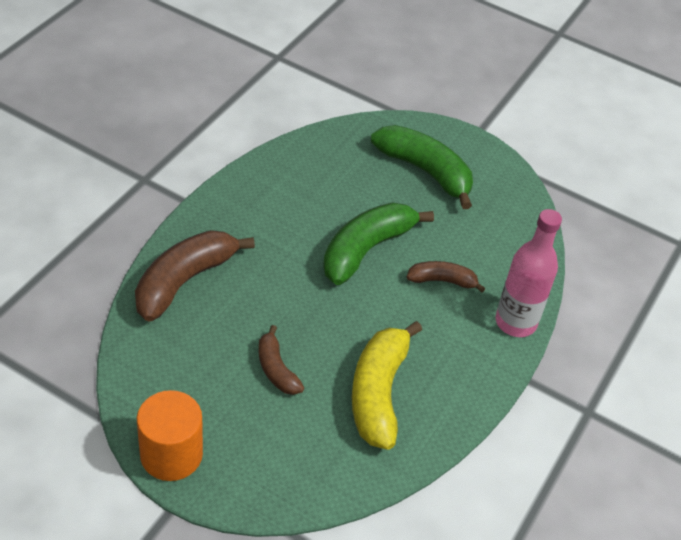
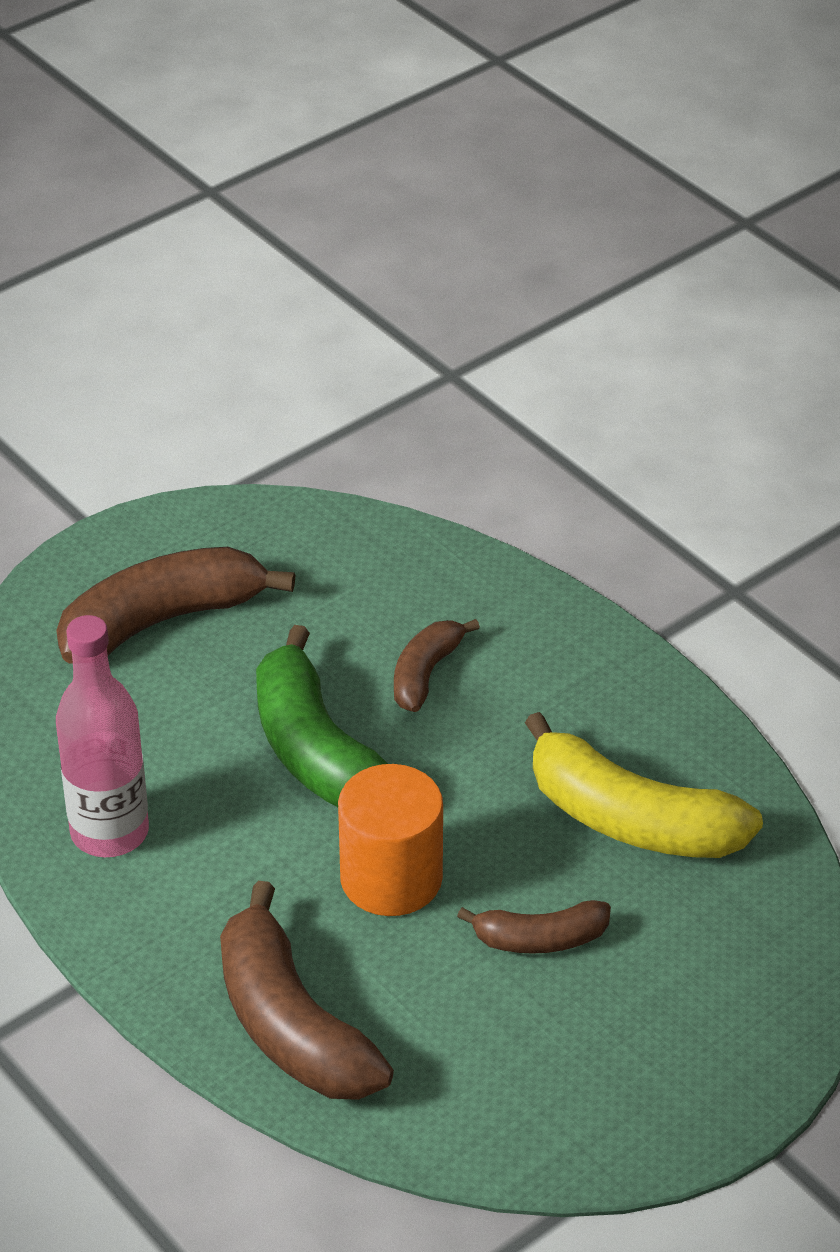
camera: 65 degrees left, 5 degrees down
orange cylinder [137,390,203,481] -> orange cylinder moved to [338,764,443,916]
green banana [371,125,473,209] -> brown banana [56,547,295,664]
pink bottle [496,209,562,337] -> pink bottle moved to [56,615,149,857]

